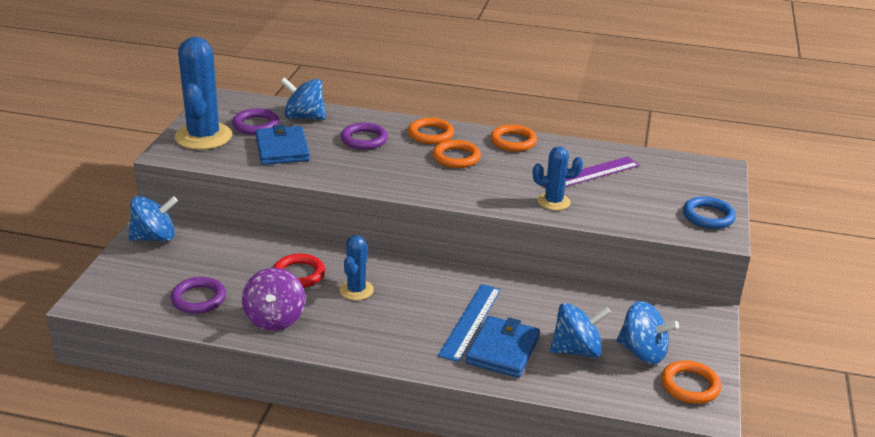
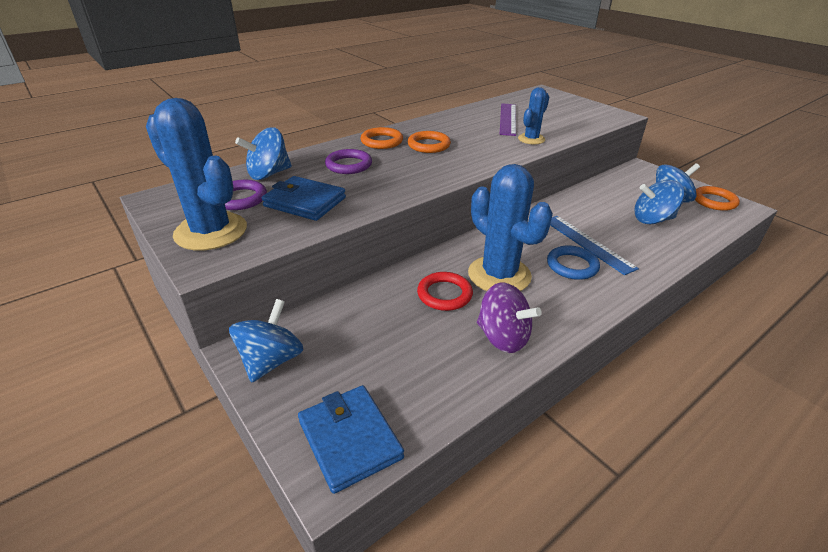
camera: 50 degrees left, 5 degrees up
purple ring [171,277,226,314] -> none
blue cactus [339,235,374,300] -> blue cactus [468,164,553,291], size x1.85
blue wallet [465,316,540,378] -> blue wallet moved to [298,385,404,494]
orange ring [490,125,537,152] -> none
blue spinning top [550,303,611,358] -> blue spinning top turned 120 degrees counterclockwise [634,180,685,224]
blue ring [683,196,736,229] -> blue ring moved to [547,245,600,280]

